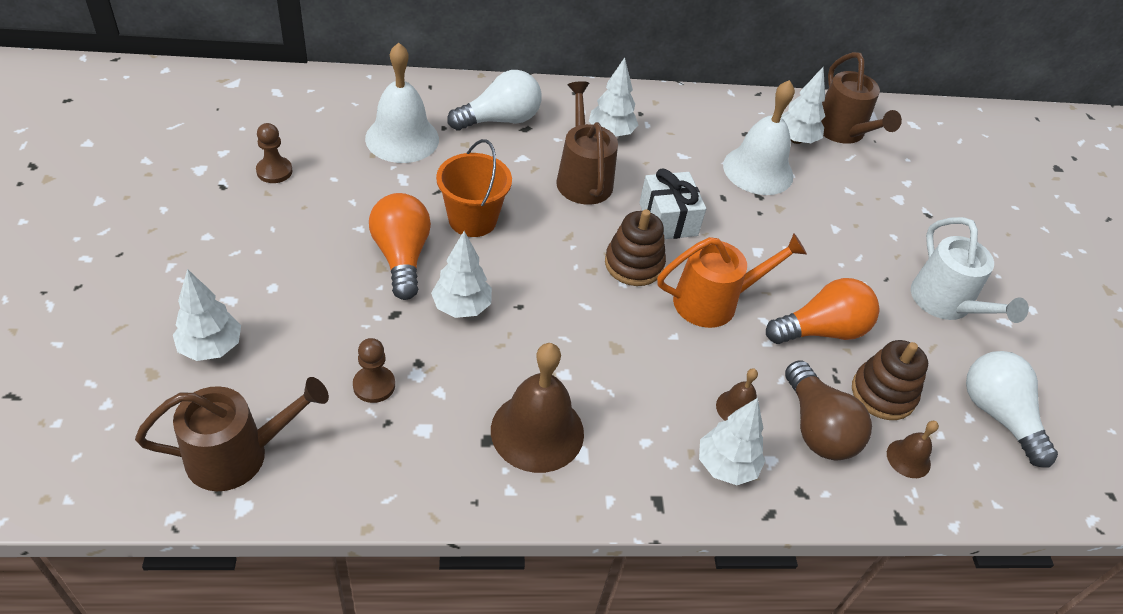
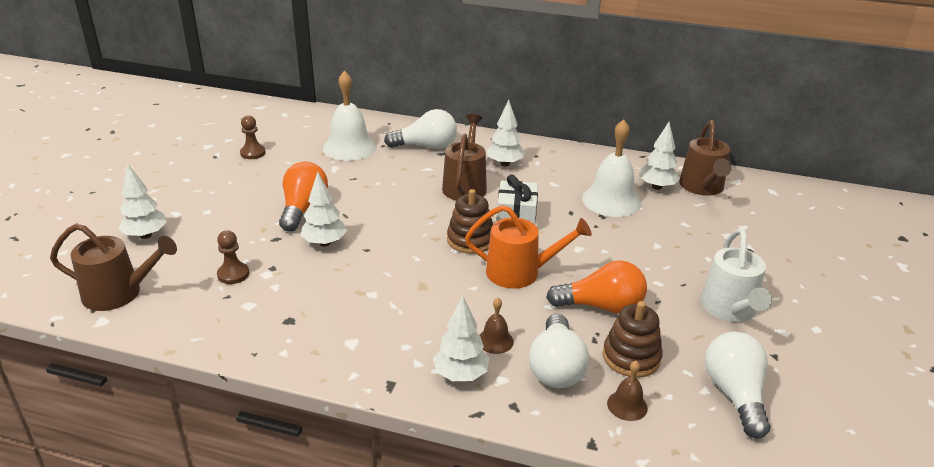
camera: 25 degrees right, 15 degrees down
orange bucket [436,139,512,237] -> none
brown bell [491,343,584,473] -> none
brown light bulb [785,360,872,461] -> white light bulb [529,314,589,388]

